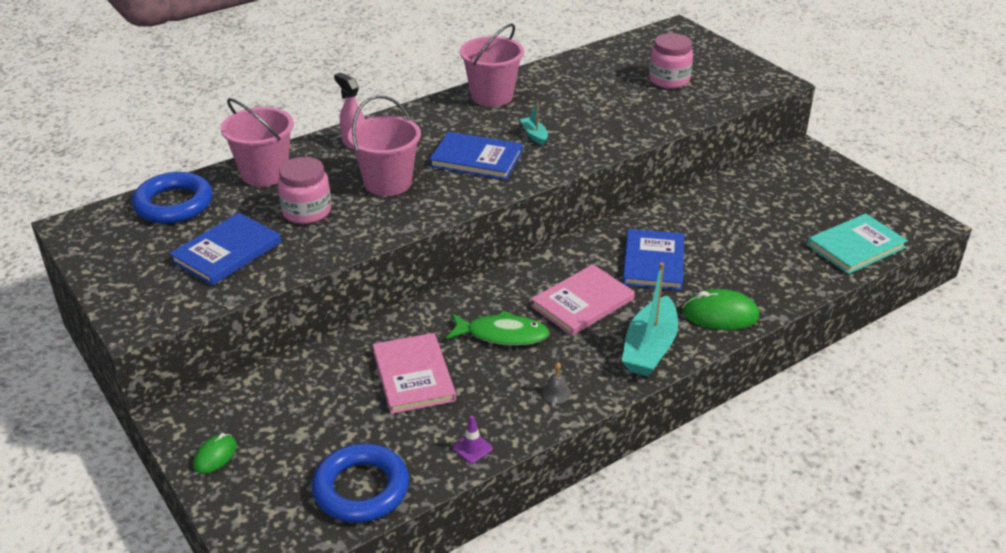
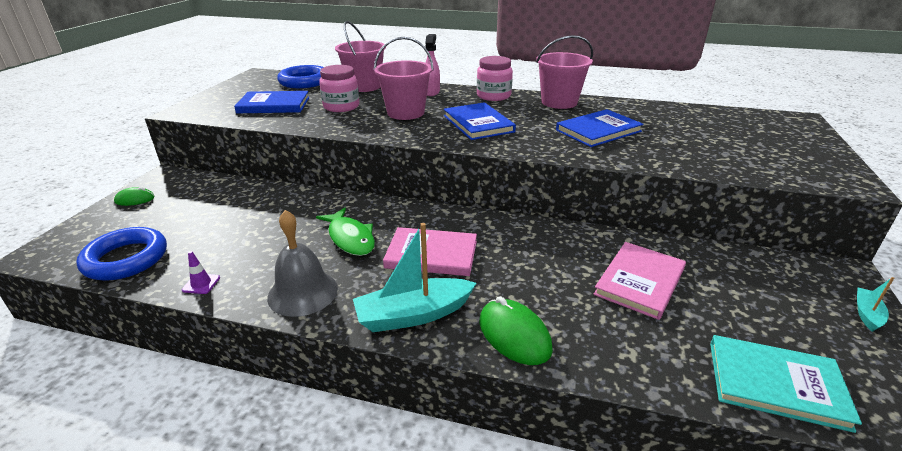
camera: 50 degrees right, 5 degrees down
pink book [373,333,456,414] -> pink book moved to [593,242,686,320]
turquoise boat [520,101,548,146] -> turquoise boat moved to [857,277,894,332]
grey bell [542,362,571,403] -> grey bell [267,210,338,317], size x2.38
blue book [622,229,684,290] -> blue book moved to [556,109,644,147]
pink jar [649,33,693,89] -> pink jar moved to [477,56,513,101]

